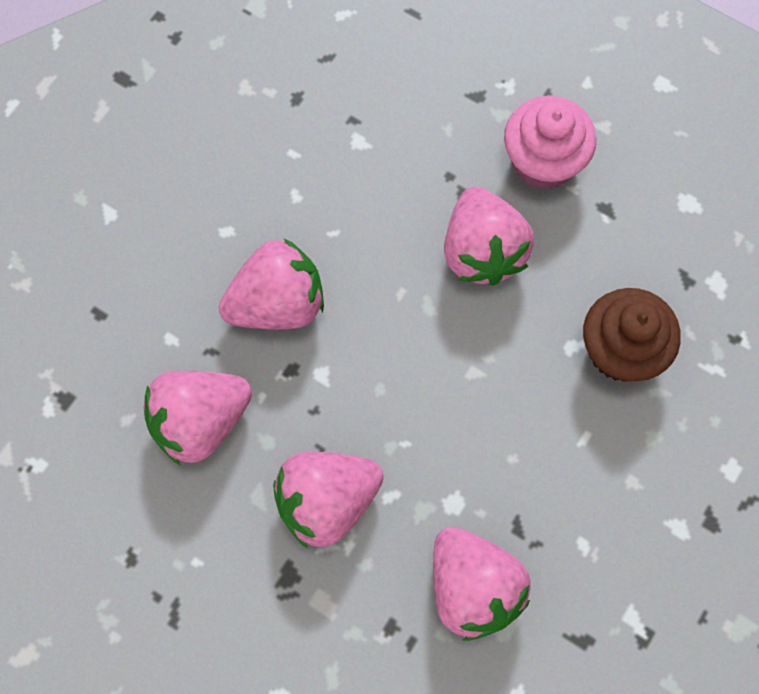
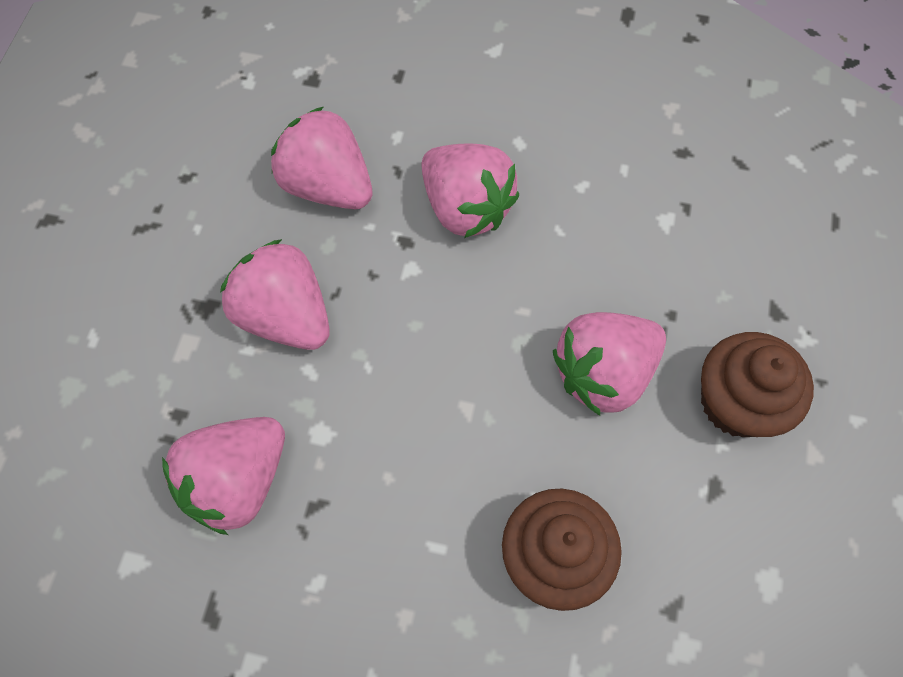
camera: 70 degrees right, 5 degrees down
pink cupcake [504,96,597,190] -> brown cupcake [701,332,814,437]

